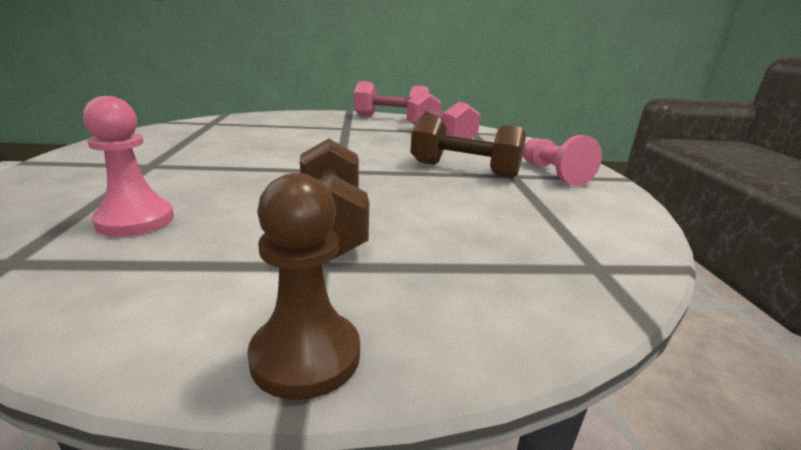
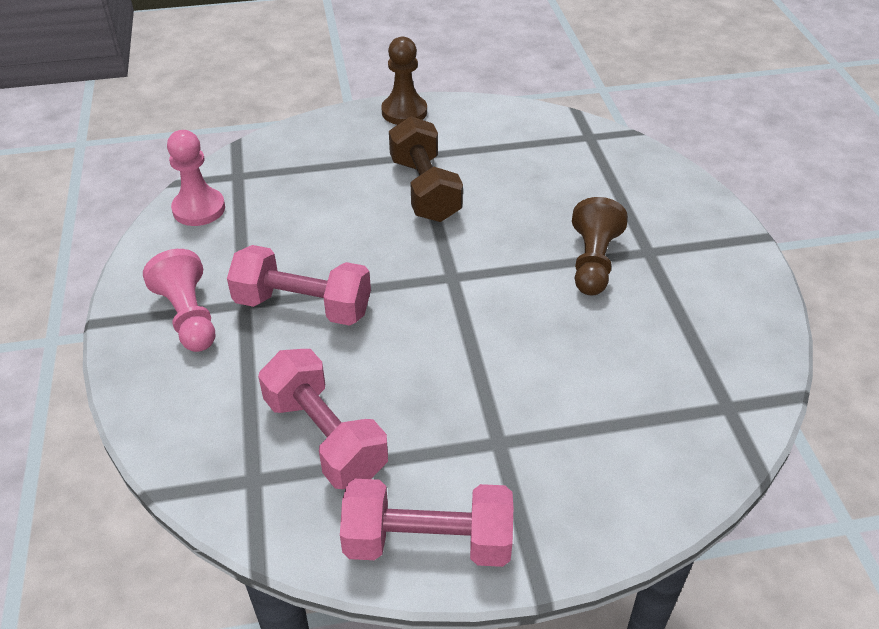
camera: 175 degrees right, 20 degrees up
pink pawn [83,96,174,237] -> pink pawn moved to [167,130,225,226]
brown dumbbell [410,114,526,178] -> pink dumbbell [227,245,371,326]
none -> brown pawn [572,197,628,295]

